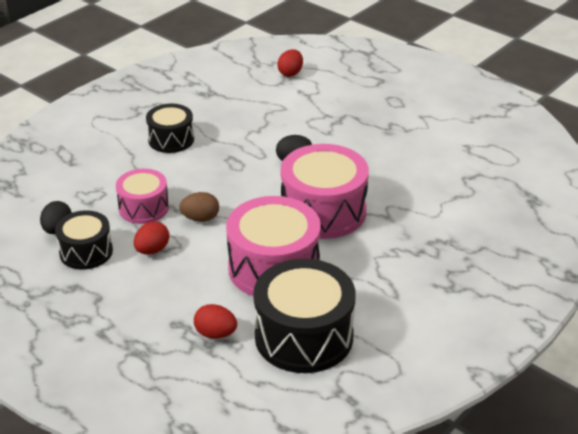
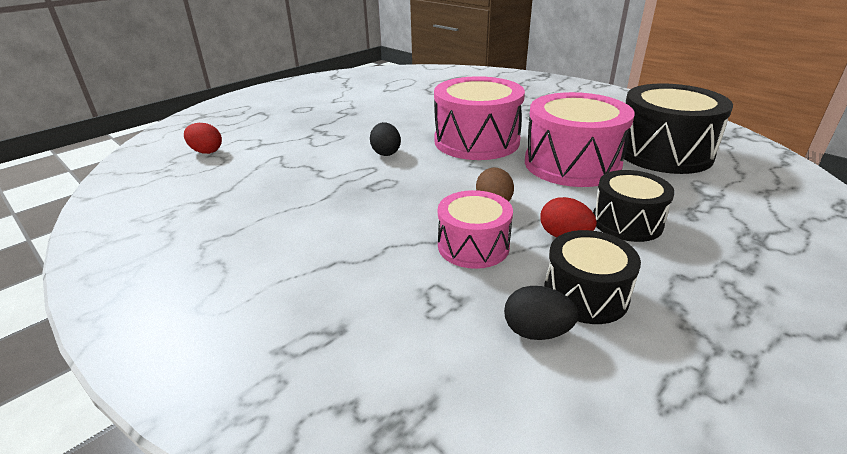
camera: 85 degrees left, 5 degrees down
black drum [146,104,194,153] -> black drum moved to [593,170,675,242]
red egg [194,304,237,338] -> none

